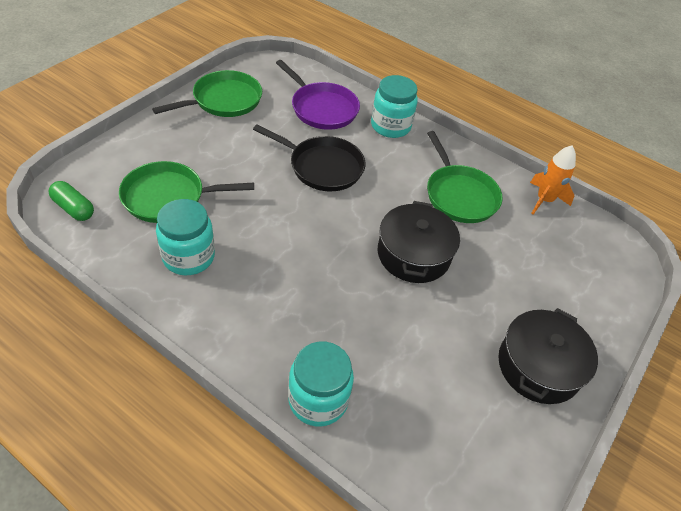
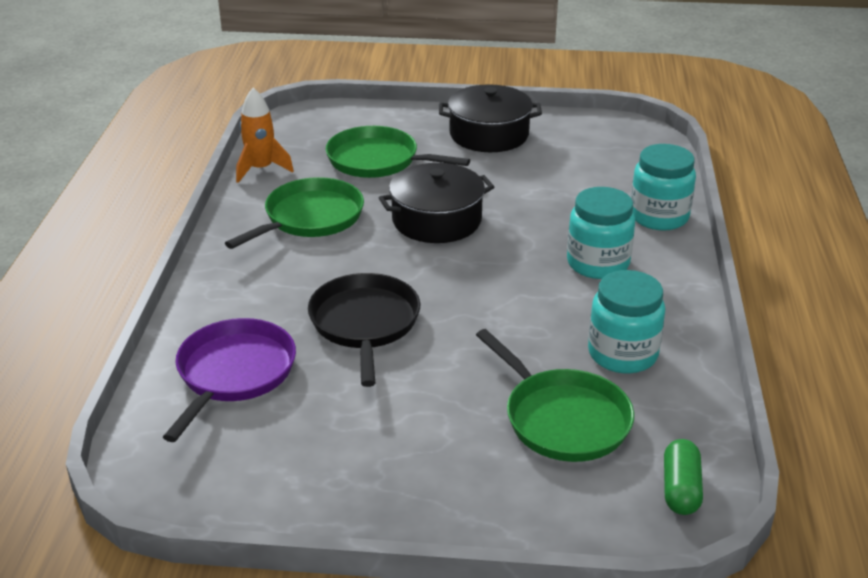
camera: 115 degrees left, 15 degrees down
green pan [152,70,262,117] -> green pan moved to [326,126,470,178]
turquoise jar [371,75,418,138] -> turquoise jar moved to [567,187,635,279]

